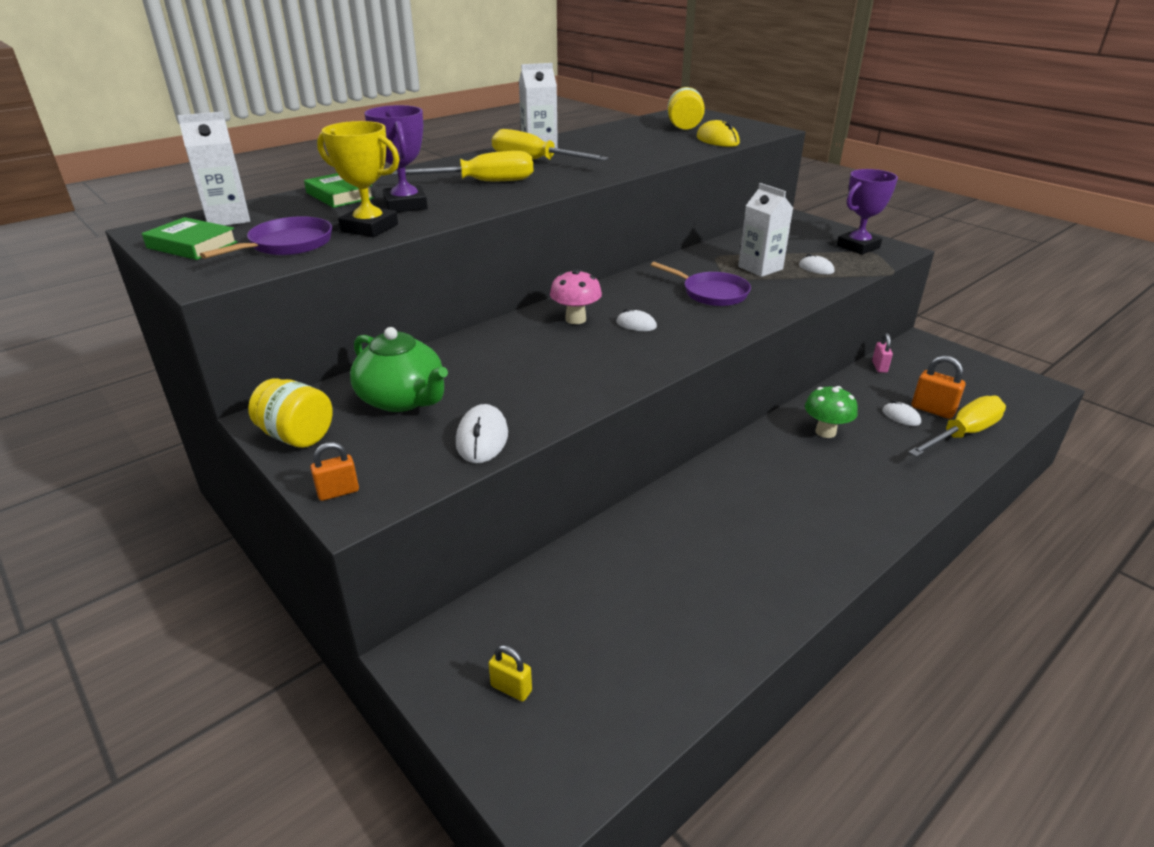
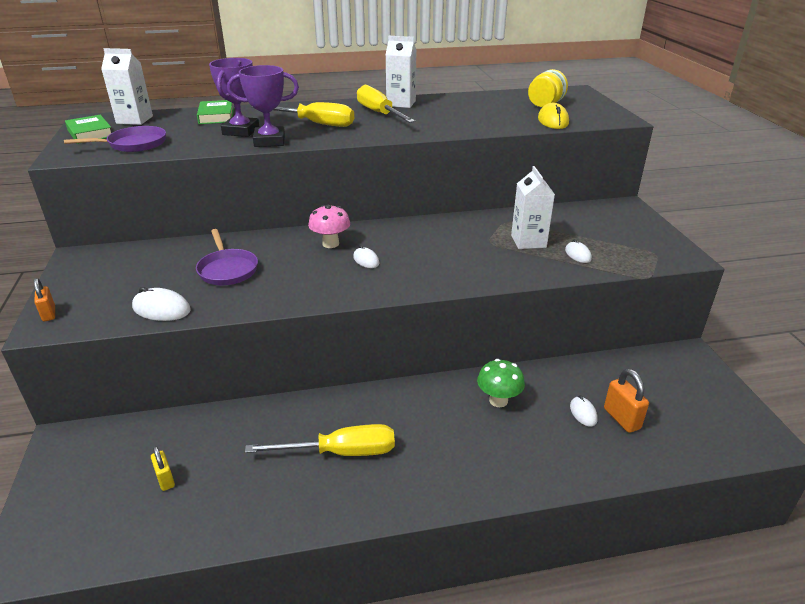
camera: 30 degrees right, 0 degrees up
yellow jar [248,378,333,448] -> none
orange padlock [310,442,359,501] -> orange padlock turned 60 degrees clockwise [34,278,55,321]
yellow trophy [317,121,400,237] -> none
green teapot [350,327,448,412] -> none
white mouse [456,404,508,463] -> white mouse turned 75 degrees clockwise [132,287,191,321]
yellow padlock [488,645,532,702] -> yellow padlock moved to [151,446,175,491]
purple pan [651,262,751,306] -> purple pan moved to [196,229,258,285]
purple trophy [837,169,898,255] -> purple trophy moved to [227,65,299,147]
pink padlock [872,333,893,373] -> none
yellow screwdriver [908,395,1006,457] -> yellow screwdriver moved to [245,424,395,456]

